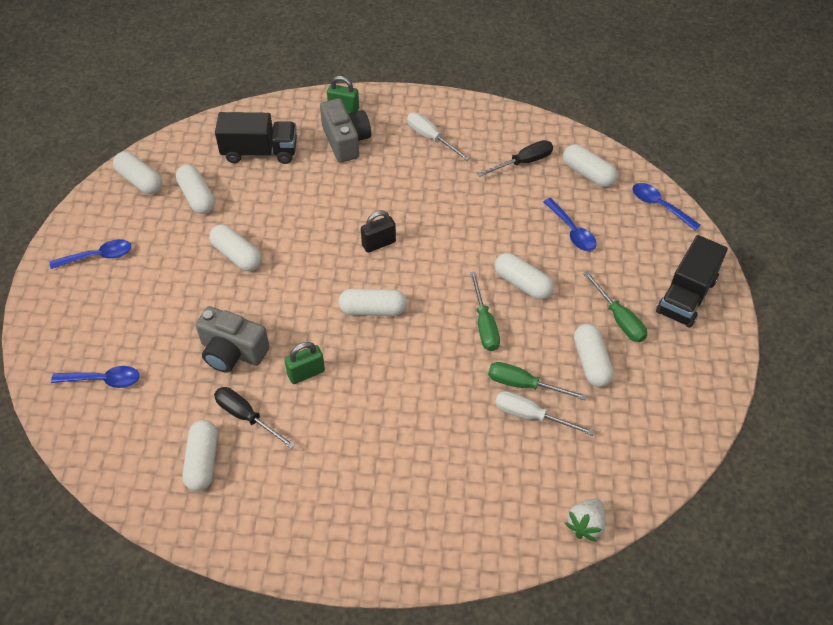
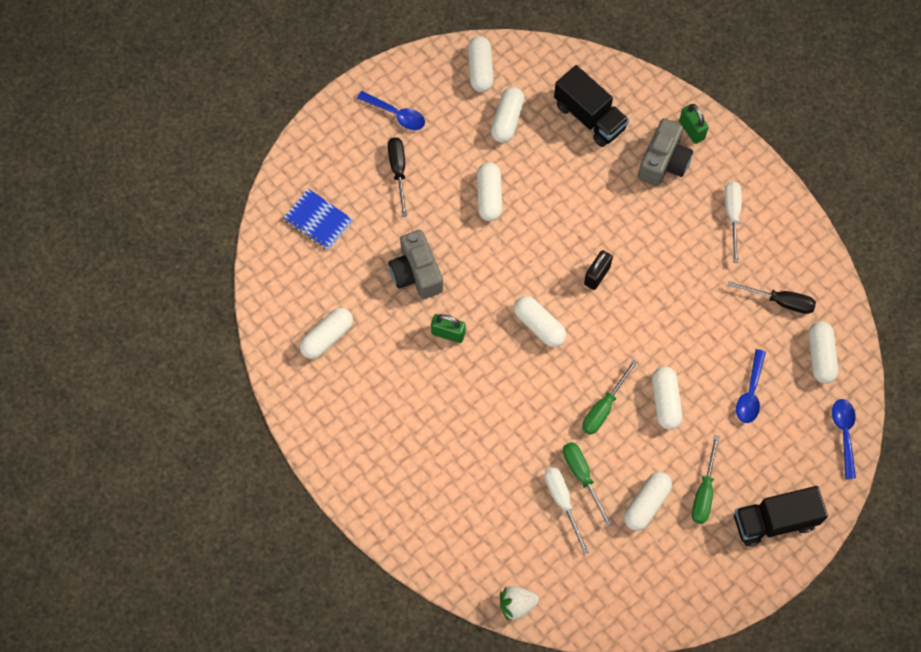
camera: 45 degrees right, 15 degrees up
blue spoon [51,366,139,388] -> blue notebook [283,188,353,251]
black screwdriver [214,387,295,449] -> black screwdriver moved to [388,137,407,217]
black padlock [361,210,396,253] -> black padlock turned 75 degrees counterclockwise [584,250,613,290]

